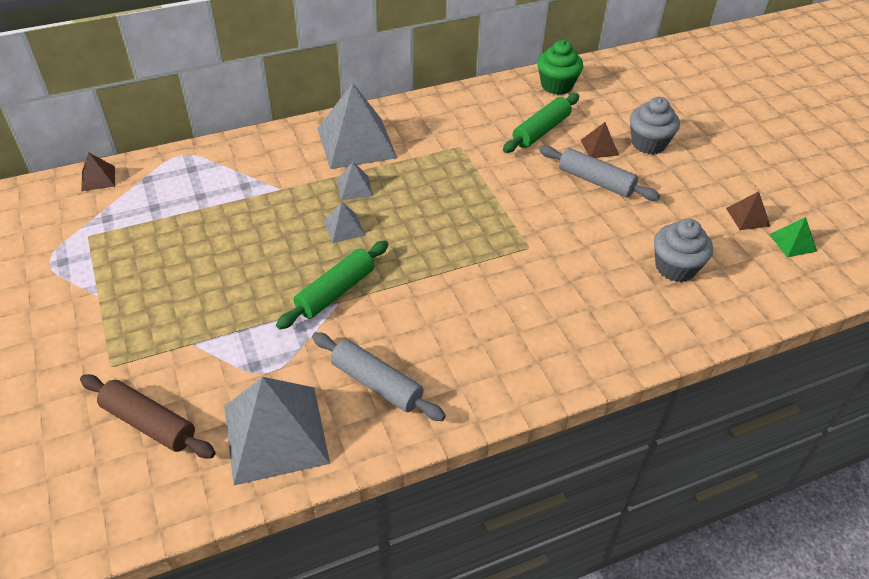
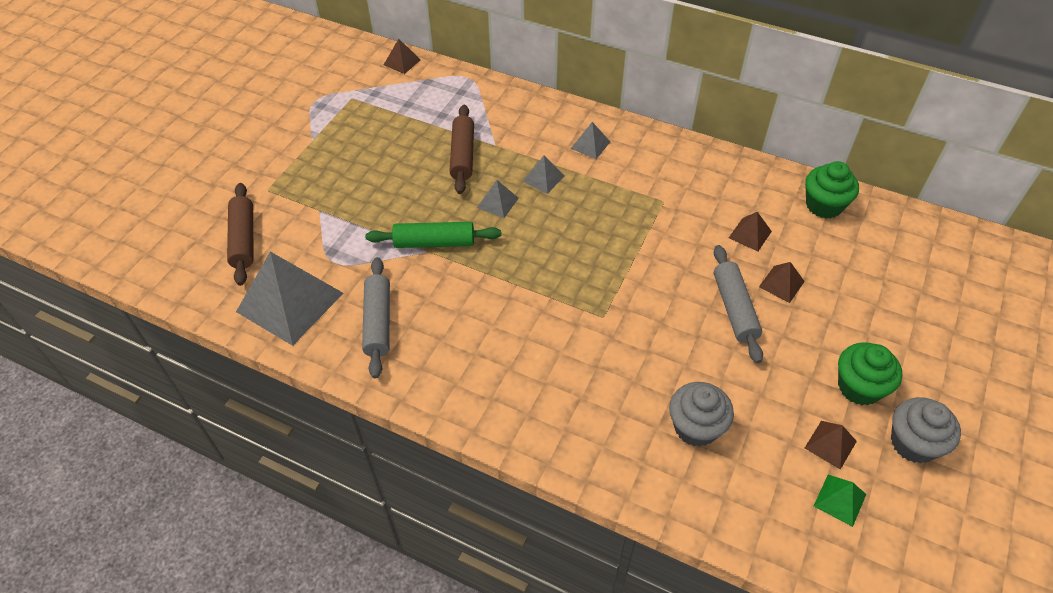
camera: 50 degrees right, 5 degrees up
grey pyramid [317,83,397,169] -> grey pyramid [571,122,610,159], size x0.45
green rolling pin [503,93,579,153] -> brown pyramid [729,212,772,252]
grey cupcake [630,97,680,154] -> grey cupcake moved to [891,397,961,463]
none -> brown rolling pin [449,105,474,194]
none -> green cupcake [838,342,902,405]

